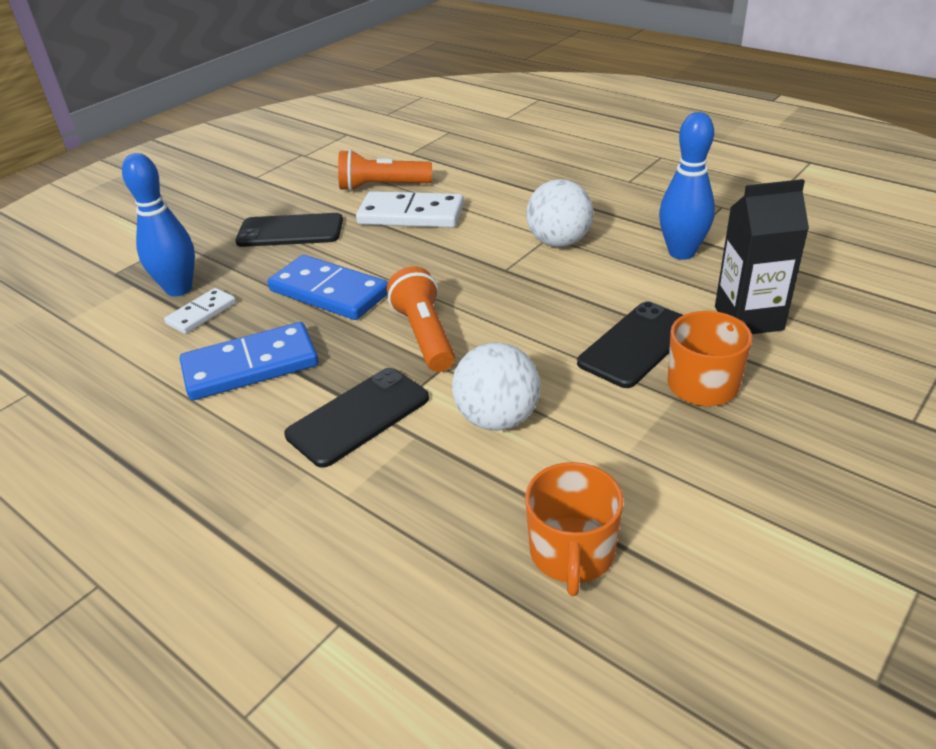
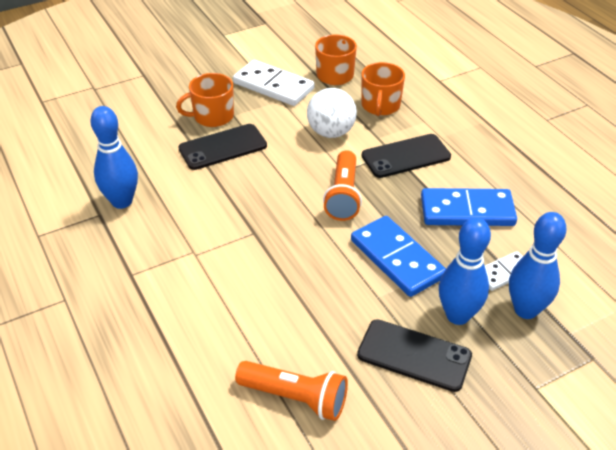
camera: 160 degrees left, 5 degrees up
white domino [356,191,464,228] -> white domino moved to [233,60,314,106]
white ball [526,179,593,247] -> none
black carton [715,179,809,334] -> none
none -> orange mug [361,62,405,116]
none -> blue bowling pin [439,217,491,325]

